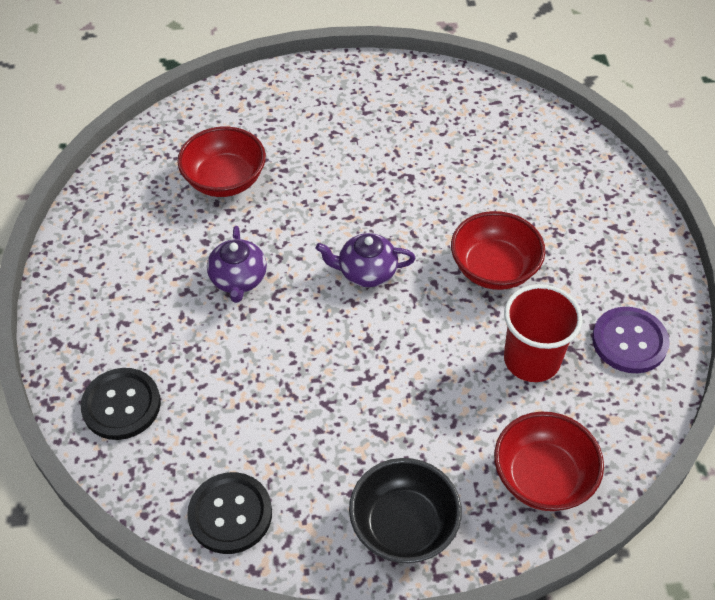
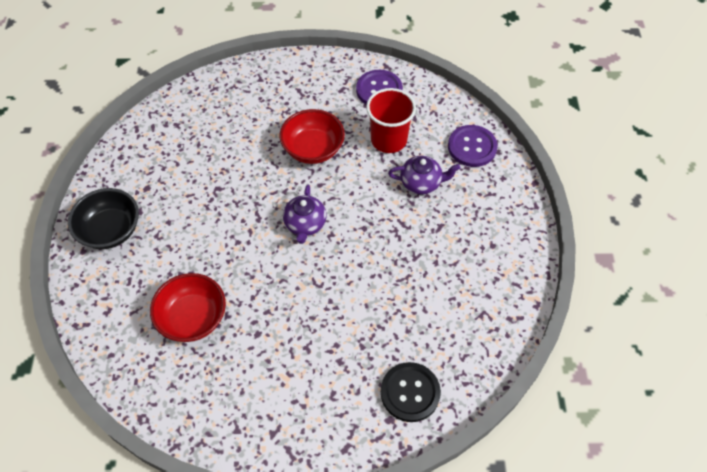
camera: 85 degrees left, 5 degrees up
black button [187,472,272,554] -> none
purple teapot [207,226,267,303] -> purple teapot moved to [388,156,460,195]
black bowl [349,458,462,563] -> black bowl moved to [68,188,139,249]
red bowl [494,412,604,511] -> purple button [448,125,498,167]

